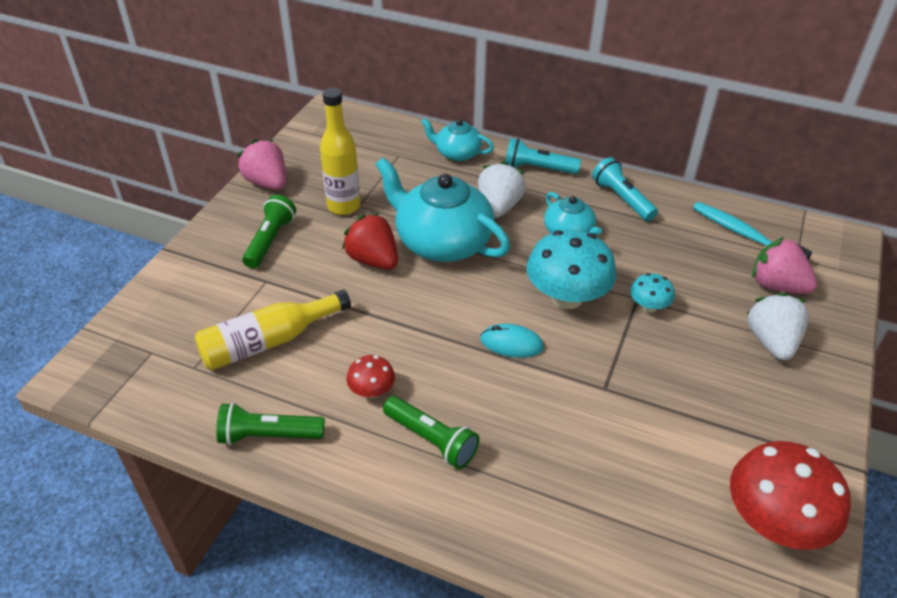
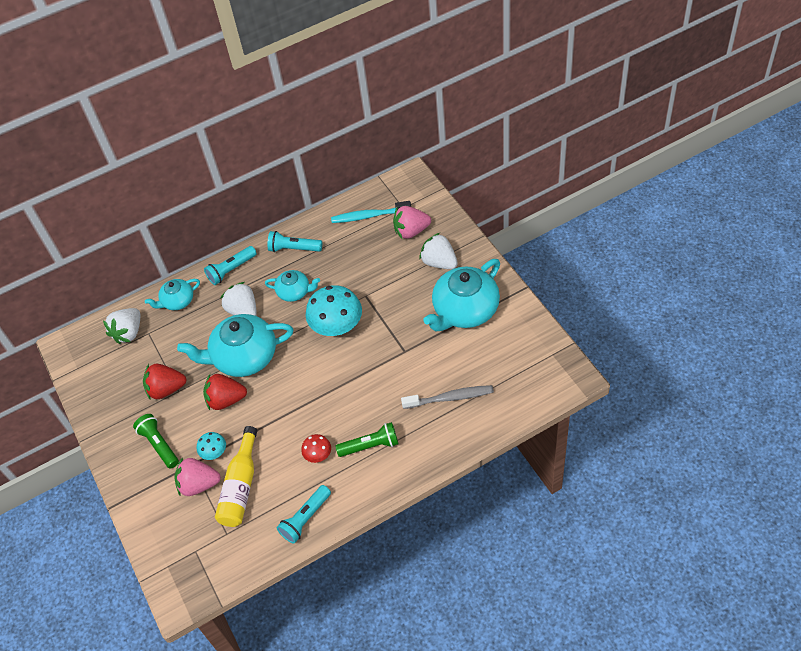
camera: 45 degrees left, 10 degrees up
green flashlight [216,403,325,445] -> turquoise flashlight [277,485,331,544]
pink strawberry [237,139,286,190] -> pink strawberry moved to [174,457,221,496]
yellow bottle [320,88,361,215] -> red strawberry [143,364,187,399]
turquoise mouse [480,324,544,358] -> none
turquoise mushroom [630,273,675,312] -> turquoise mushroom moved to [197,432,226,460]
red mushroom [730,441,851,550] -> none
none -> white strawberry [103,308,140,344]
none -> grey toothbrush [401,385,494,409]
none -> turquoise teapot [423,259,500,331]

